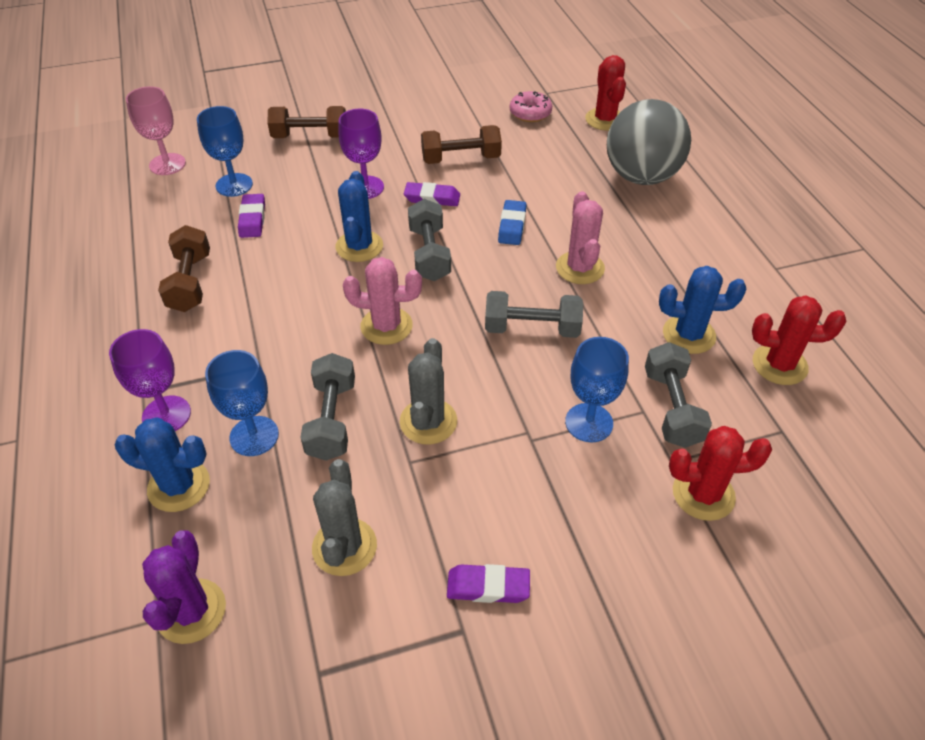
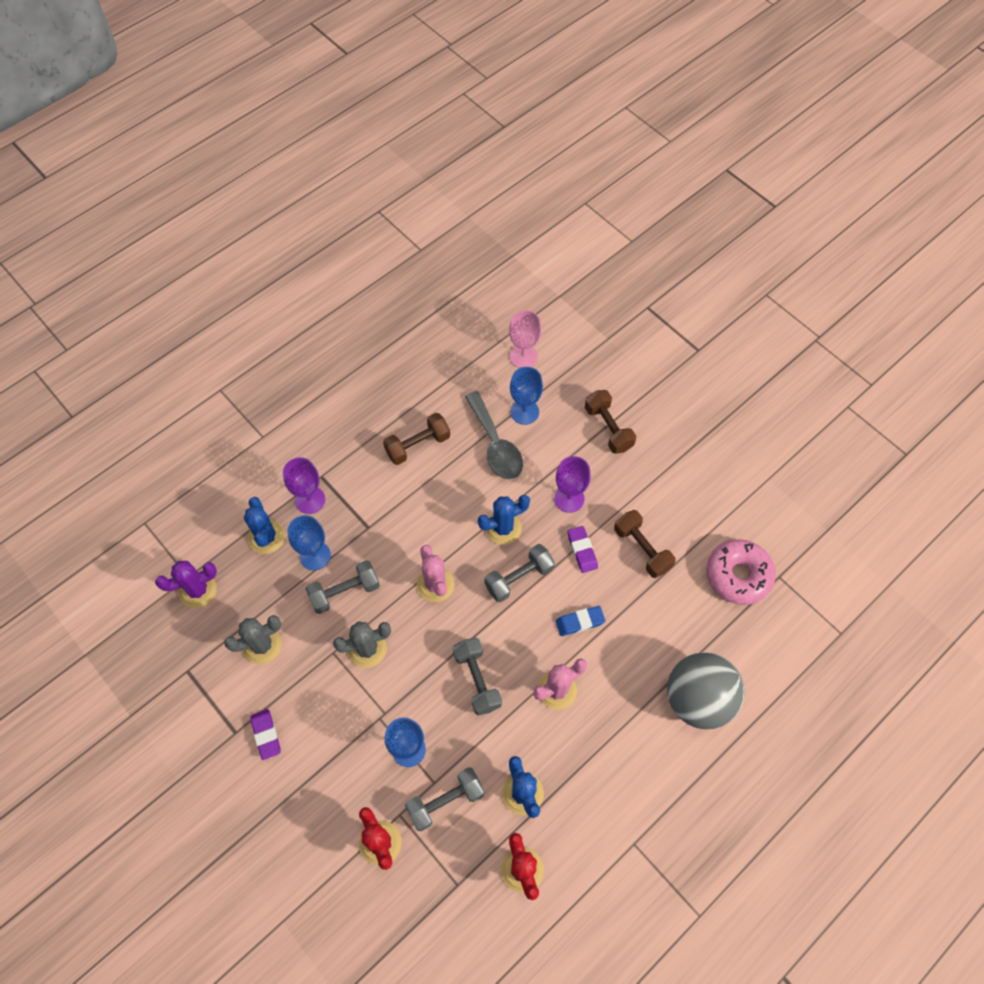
camera: 65 degrees right, 15 degrees up
purple eraser [238,194,265,238] -> grey spoon [465,391,523,479]
pink donut [510,91,552,122] -> pink donut [706,539,776,605], size x1.67
red cactus [585,55,626,131] -> none

